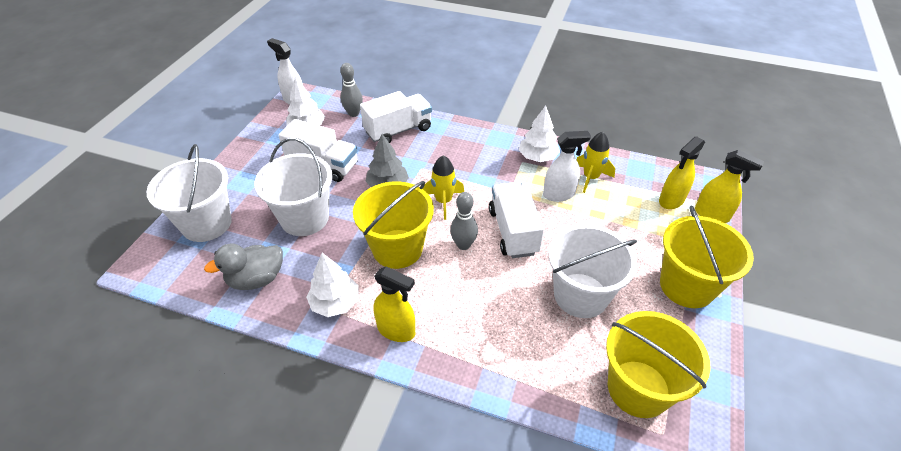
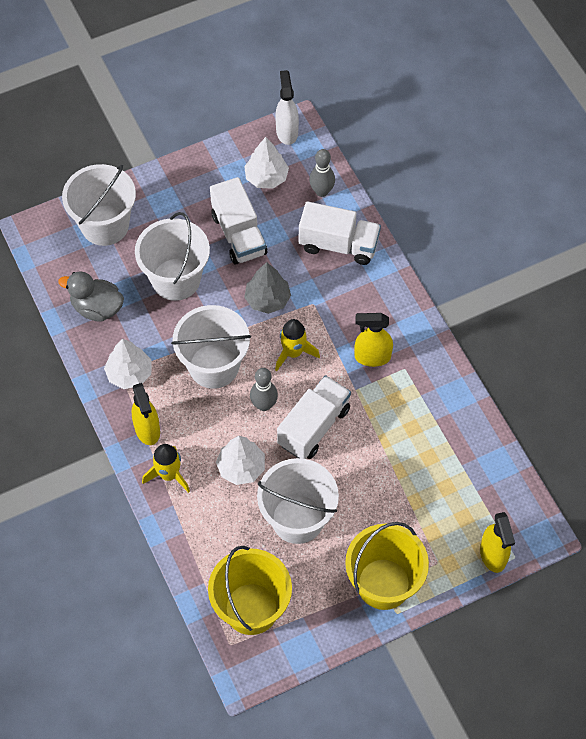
camera: 45 degrees right, 15 degrees up
yellow bucket [353,181,434,269] -> white bucket [171,305,251,389]
white tree [519,106,560,162] -> white tree moved to [216,436,265,485]
white spray bottle [543,131,591,202] -> none
yellow rocket [576,132,615,193] -> yellow rocket moved to [142,444,190,493]
yellow spray bottle [659,136,705,209] -> yellow spray bottle moved to [355,313,393,367]

